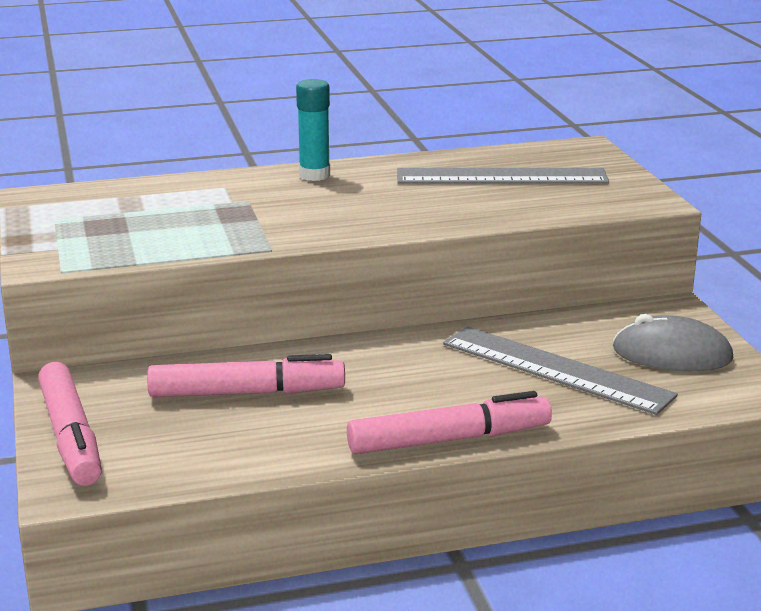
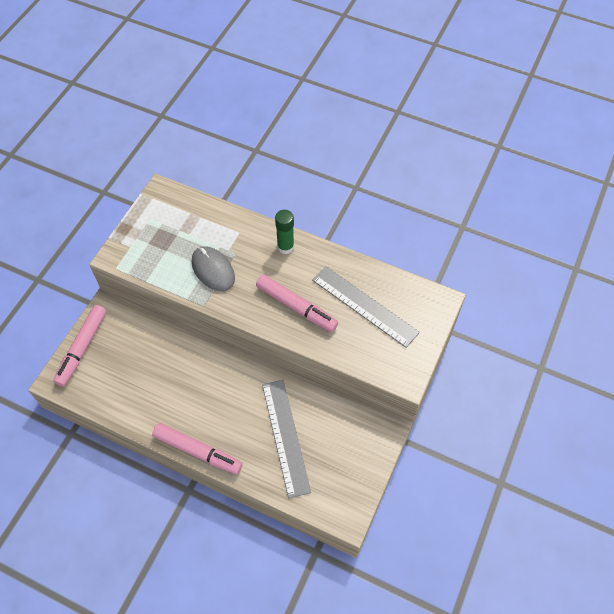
camera: 40 degrees right, 35 degrees up
pink marker [147,354,345,397] -> pink marker moved to [256,274,338,332]
turquoise glue stick [296,79,330,181] -> green glue stick [275,210,294,254]
grey mouse [613,314,733,371] -> grey mouse moved to [192,246,235,291]

